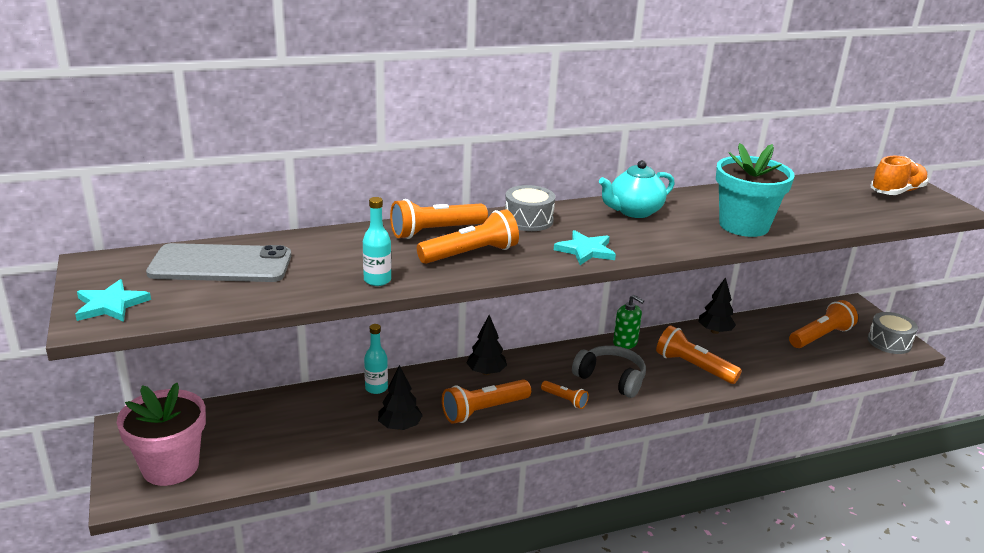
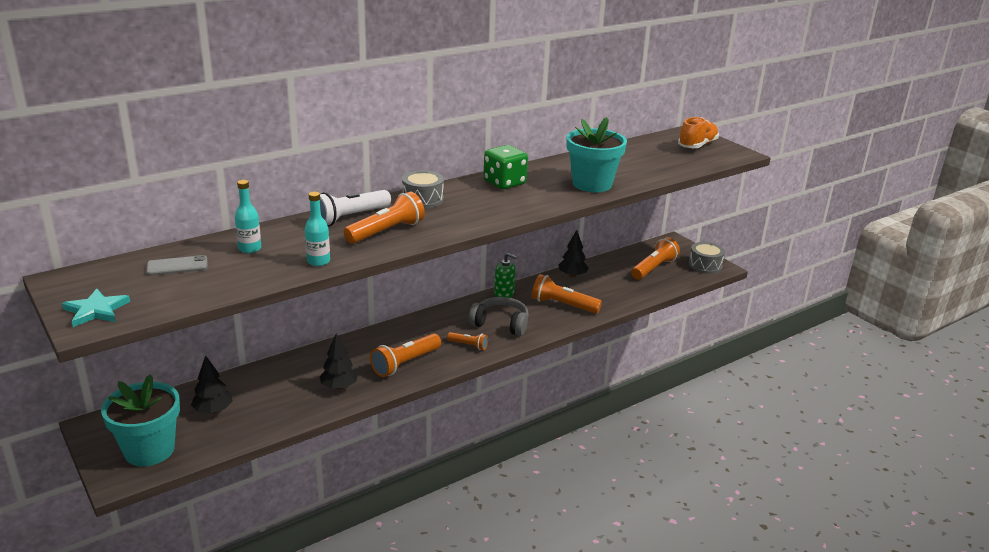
camera: 15 degrees left, 0 degrees up
pink flower pot [117,383,206,486] -> turquoise flower pot [101,374,180,466]
grey phone [146,243,291,282] -> grey phone [146,255,208,276], size x0.50
turquoise bottle [364,324,388,394] -> turquoise bottle moved to [235,180,261,253]
orange flashlight [390,199,488,239] -> white flashlight [320,190,391,226]
black tree [467,315,507,375] -> black tree moved to [191,355,233,414]
turquoise star [554,230,616,265] -> none
turquoise teapot [599,160,675,218] -> green dice [483,145,528,189]

